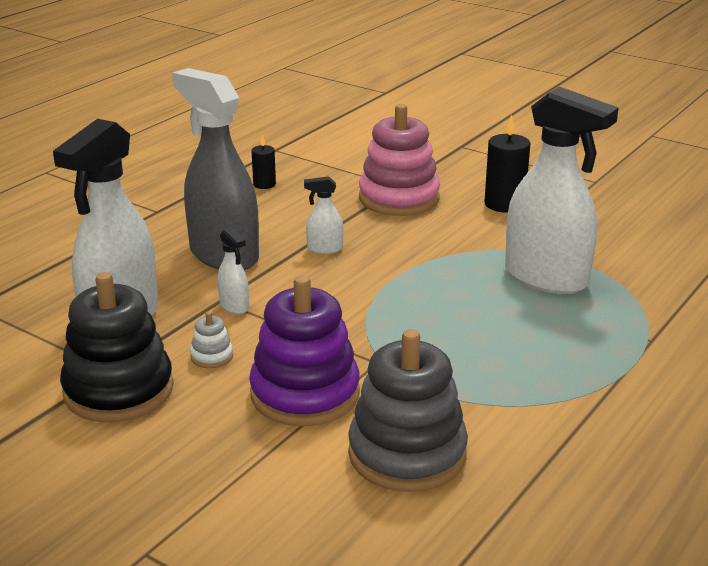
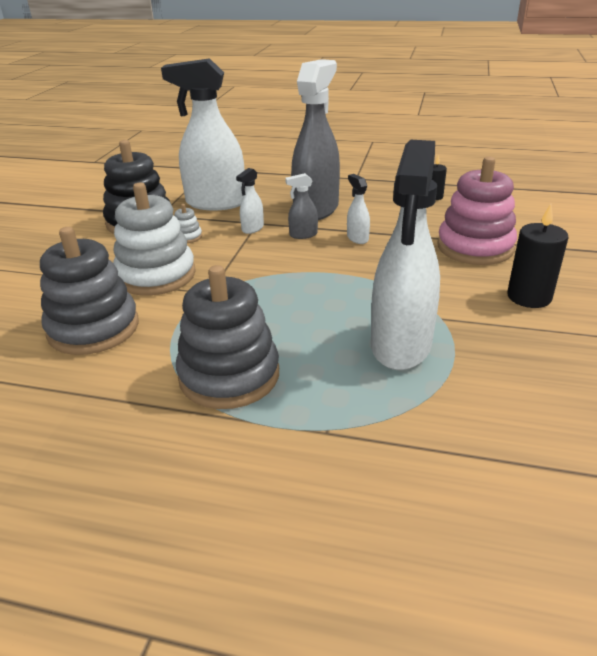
camera: 70 degrees right, 5 degrees up
purple stacking toy [249,275,360,427] -> white stacking toy [113,183,196,296]
none -> grey stacking toy [176,265,279,409]
none -> grey spray bottle [285,173,318,239]

